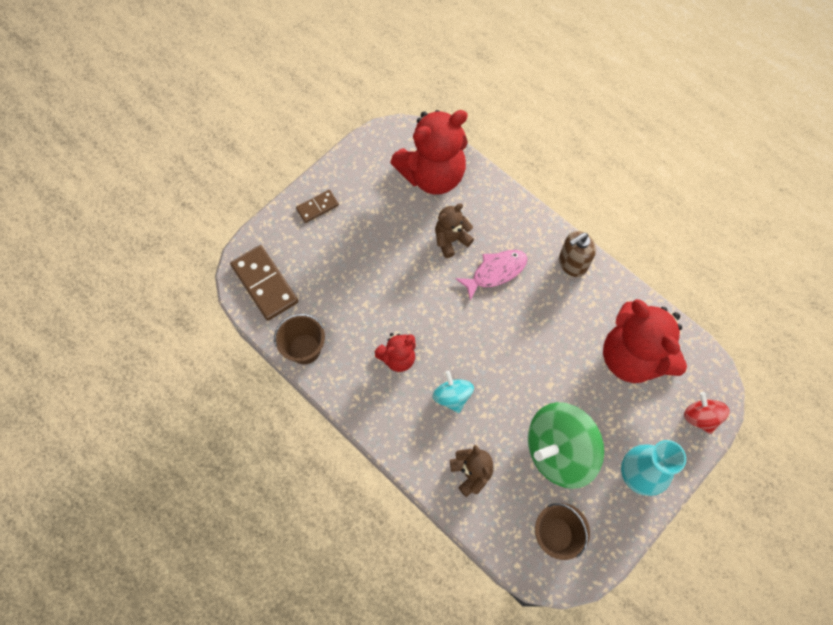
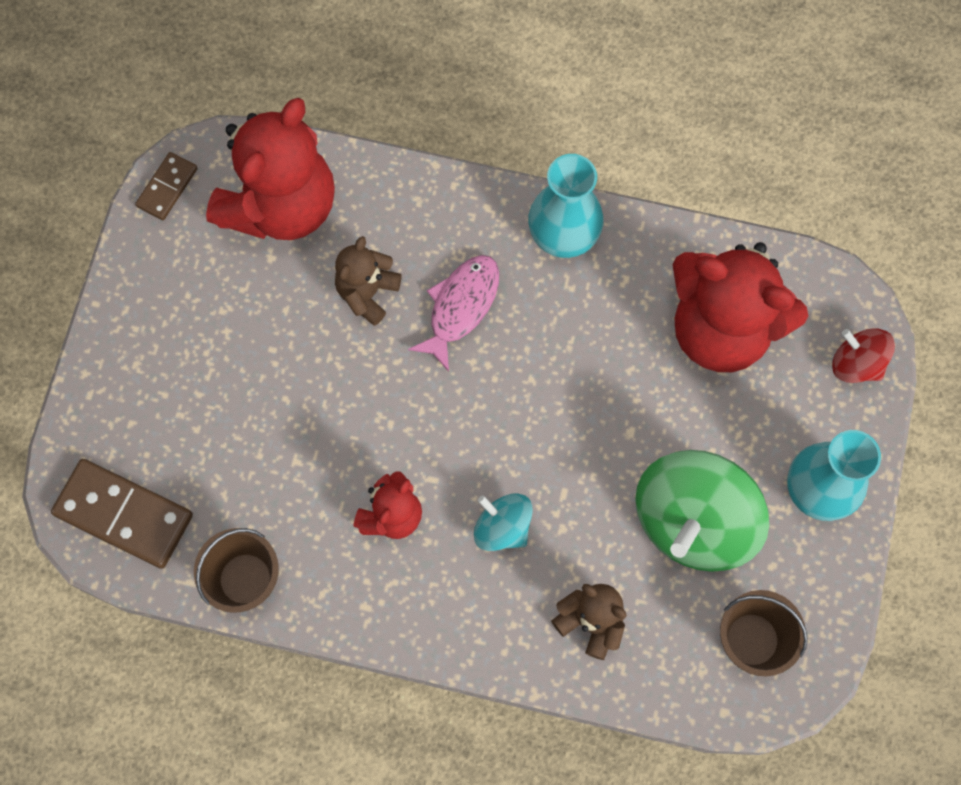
camera: 30 degrees left, 5 degrees up
brown domino [296,190,339,223] -> brown domino moved to [135,152,198,220]
brown soap dispenser [559,231,596,277] -> turquoise vase [528,154,604,258]

